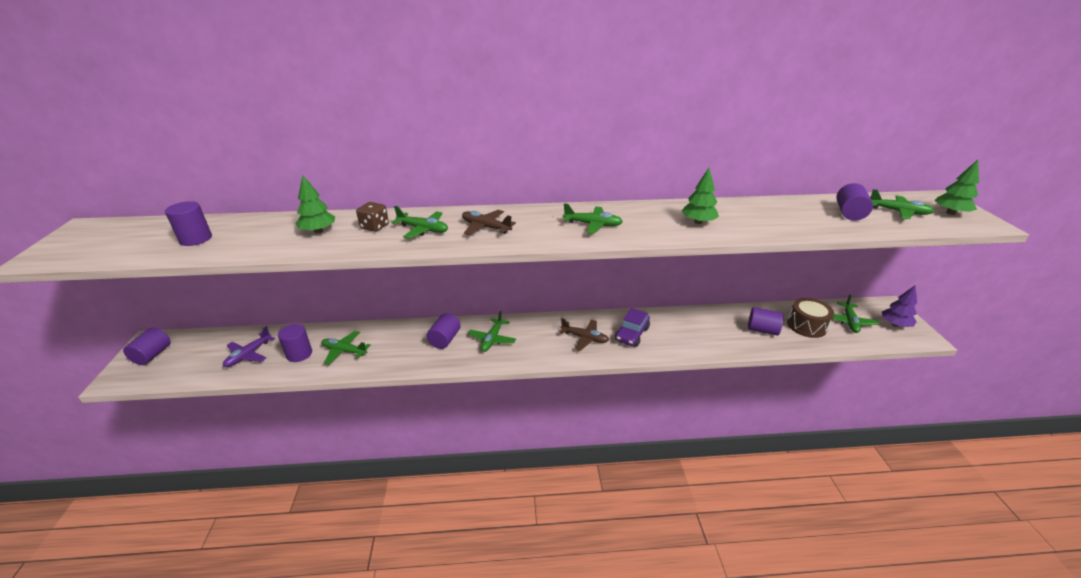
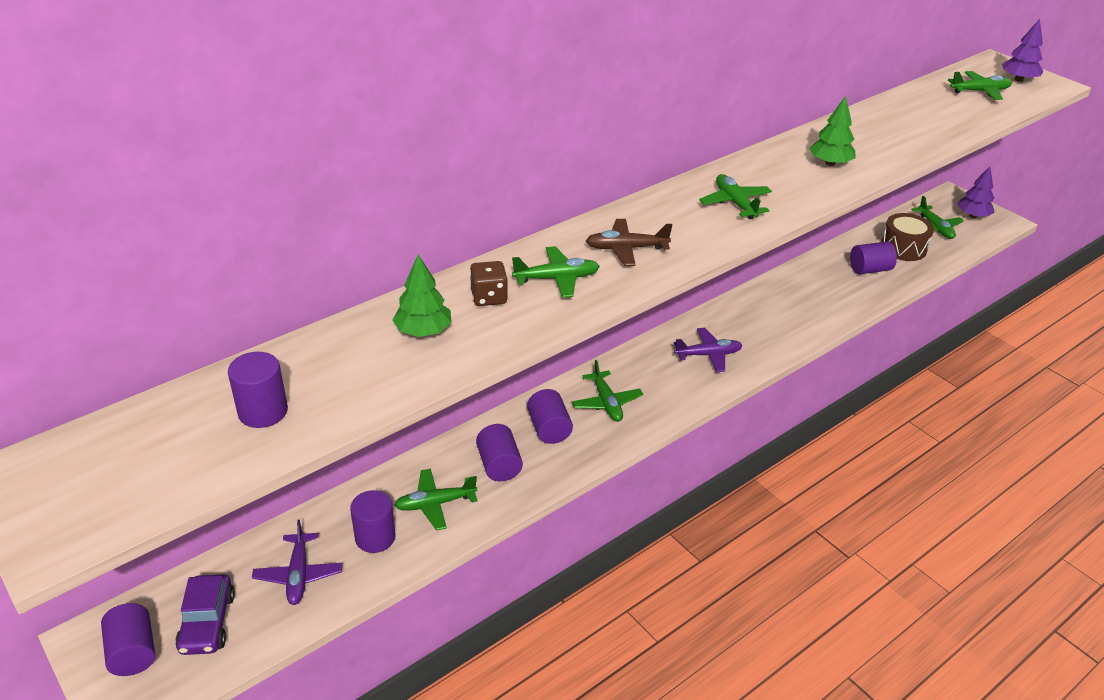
camera: 35 degrees left, 5 degrees up
brown plane [559,318,609,351] -> purple plane [674,328,743,372]
green plane [563,203,623,234] -> green plane turned 90 degrees counterclockwise [699,174,772,219]
purple car [615,308,650,347] -> purple car moved to [175,574,235,655]
purple cylinder [836,183,873,220] -> purple cylinder moved to [476,424,523,481]
green tree [934,160,979,215] -> purple tree [1002,19,1044,82]

